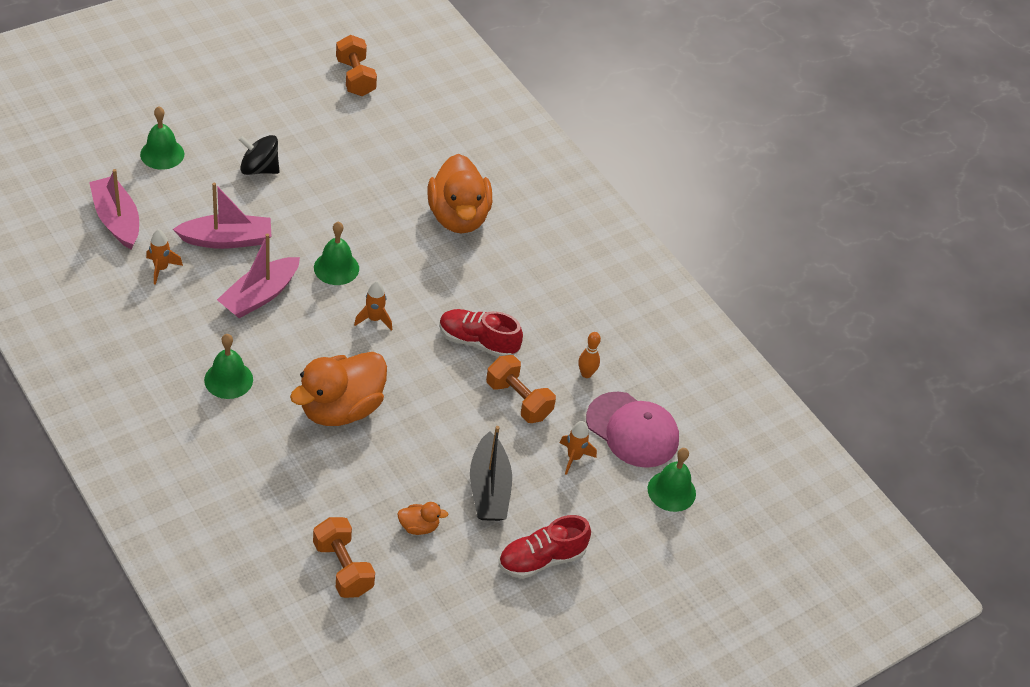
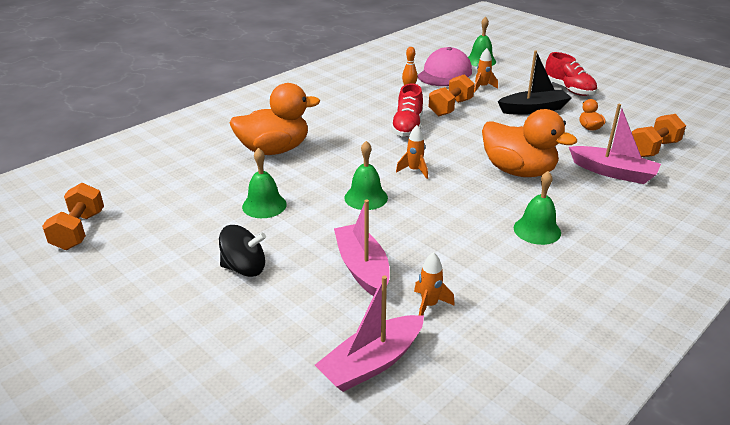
camera: 95 degrees left, 15 degrees down
green bell [140,106,184,170] -> green bell moved to [242,148,287,218]
pink boat [217,234,300,318] -> pink boat moved to [569,104,661,184]
black spinning top [238,135,280,175] -> black spinning top turned 90 degrees counterclockwise [219,225,266,277]
orange dumbbell [336,35,377,96] -> orange dumbbell turned 60 degrees counterclockwise [42,183,104,250]

